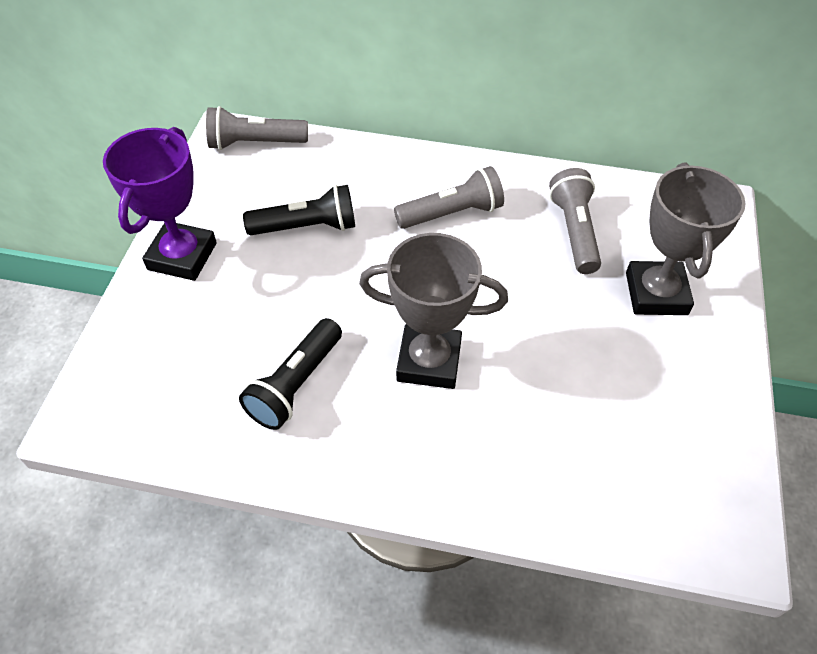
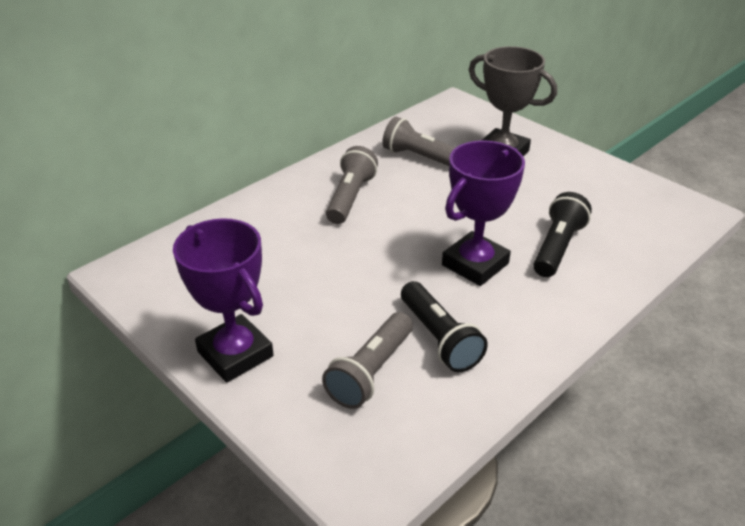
camera: 55 degrees left, 15 degrees down
grey flashlight [206,106,308,150] -> grey flashlight moved to [322,312,413,409]
black flashlight [243,185,355,235] -> black flashlight moved to [533,192,592,277]
grey trophy [359,233,508,389] -> purple trophy [442,140,525,286]

